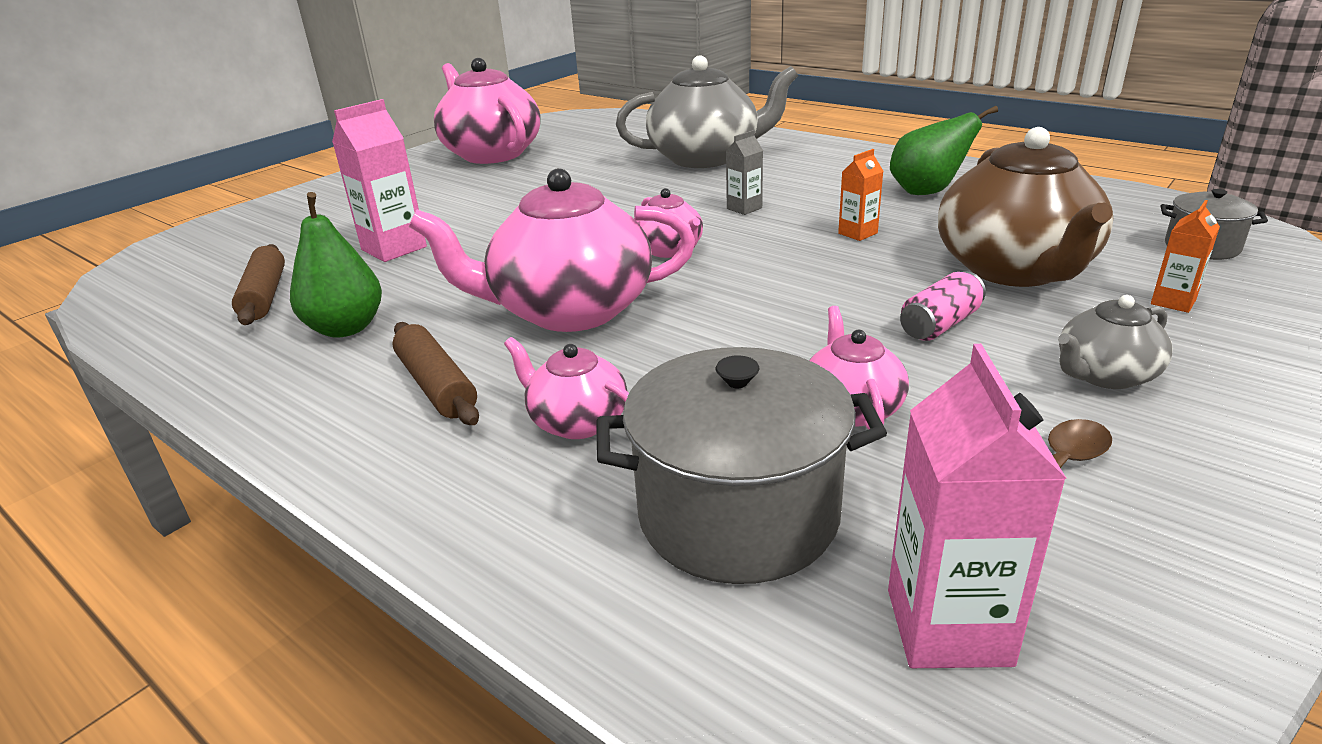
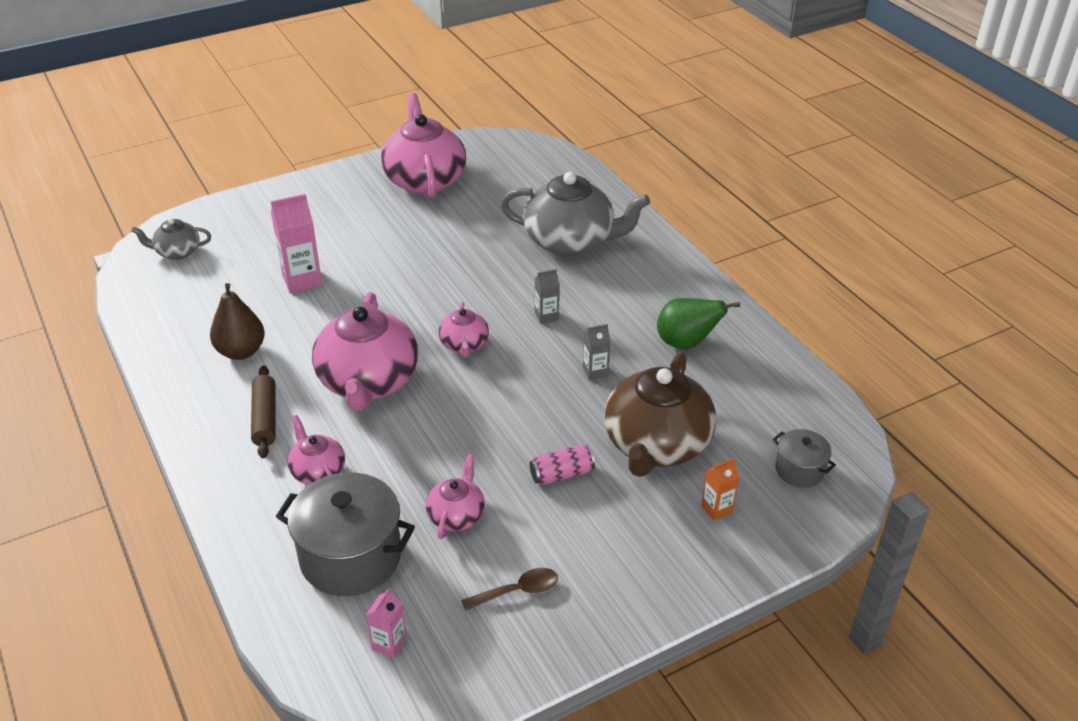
camera: 20 degrees right, 10 degrees up
brown rolling pin [232,244,285,325] -> none
green pear [290,192,382,338] -> brown pear [210,283,265,360]
pink teapot [408,168,695,332] -> pink teapot turned 105 degrees counterclockwise [312,292,418,411]
orange carton [838,149,883,241] -> grey carton [583,324,611,380]
pink carton [888,344,1067,668] -> pink carton [366,588,406,658], size x0.56
grey teapot [1058,295,1172,389] -> grey teapot moved to [131,218,211,260]

